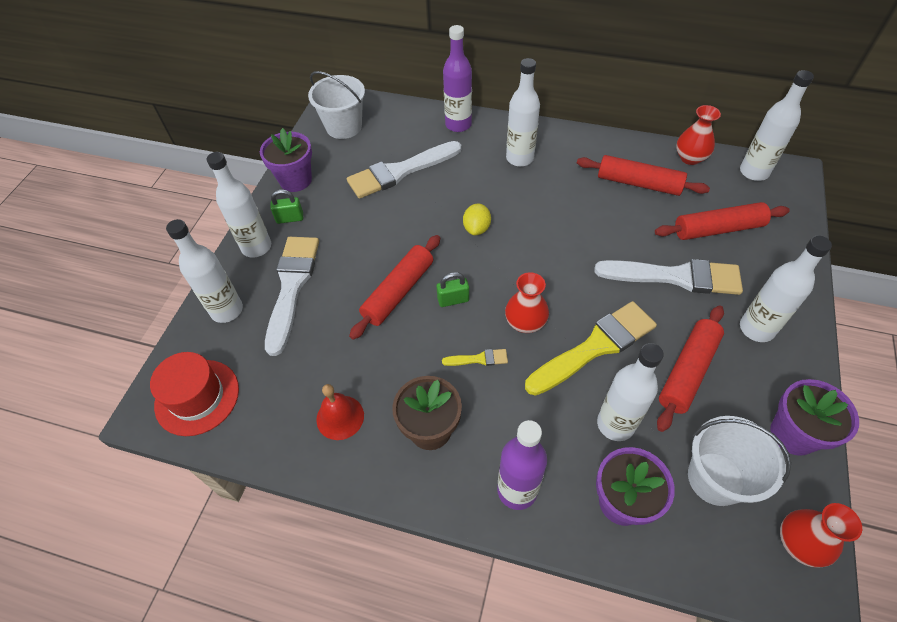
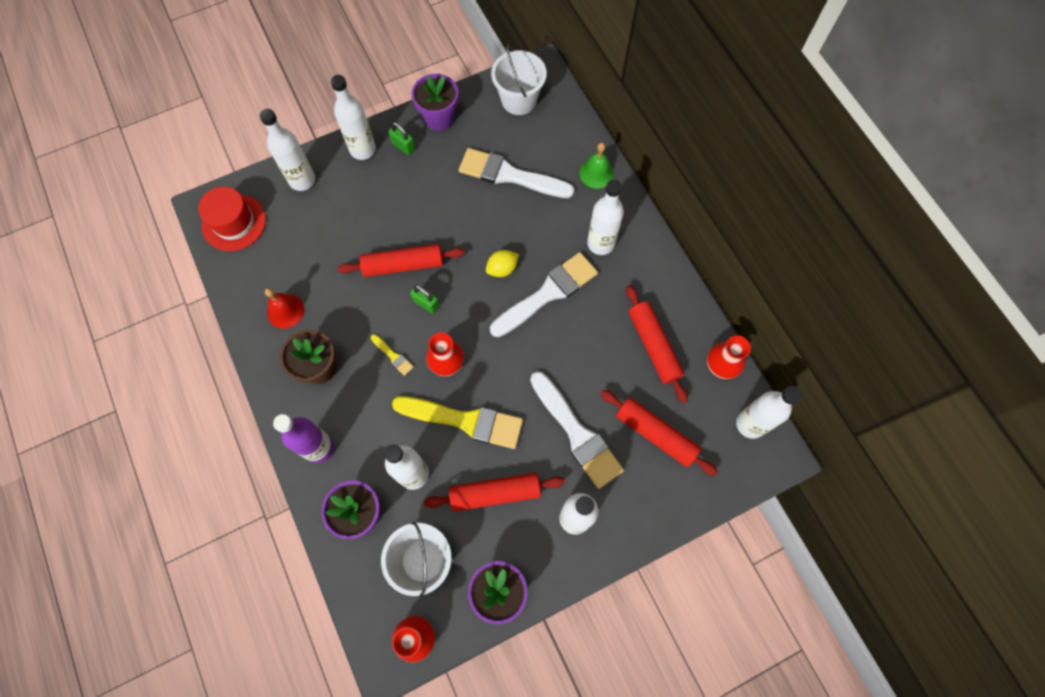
camera: 45 degrees right, 15 degrees up
white brush [265,237,319,356] -> white brush moved to [490,252,598,337]
purple bottle [443,25,472,132] -> green bell [579,142,614,189]

